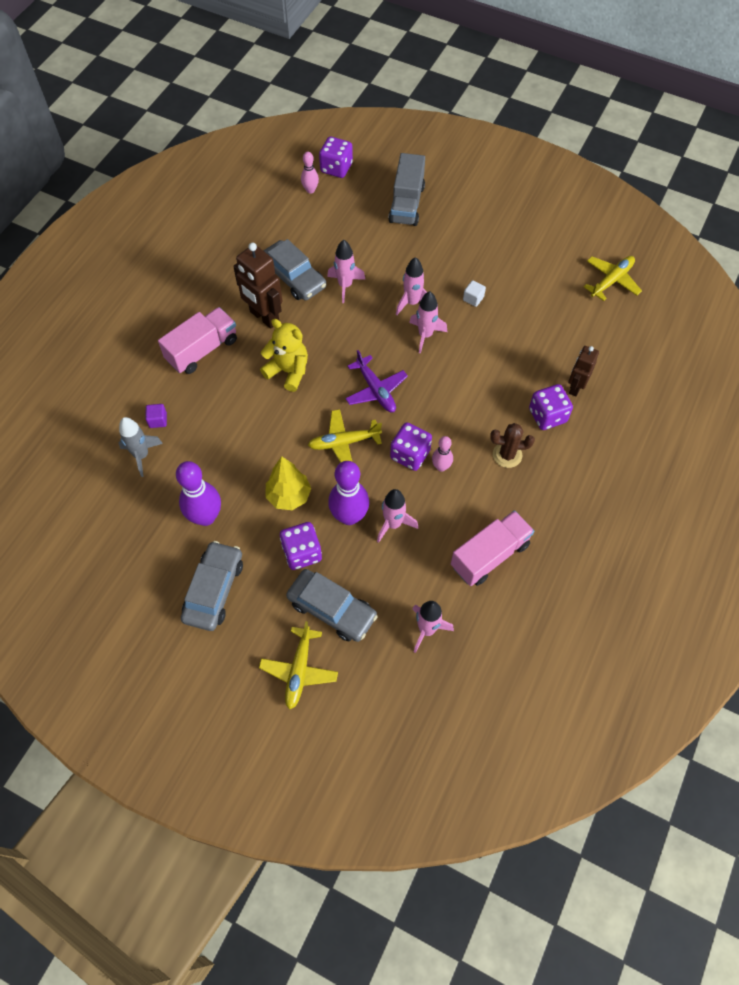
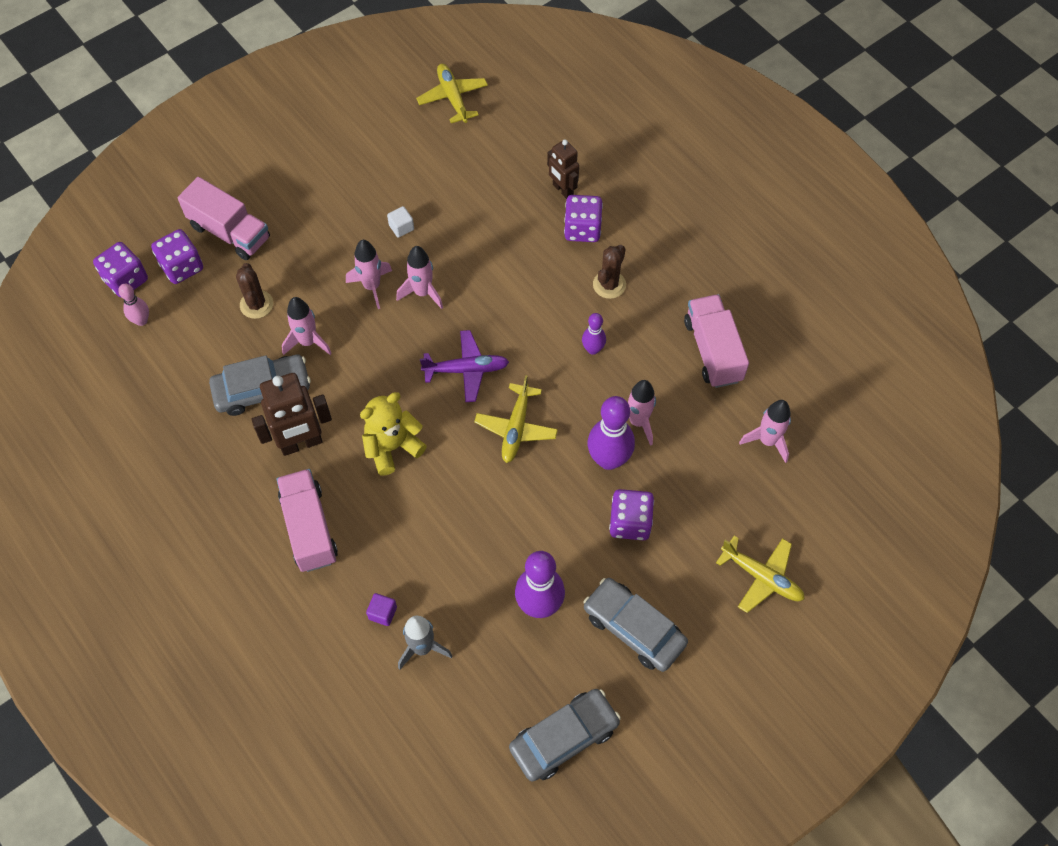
camera: 65 degrees left, 0 degrees up
yellow tree [266,456,311,510] -> none
grey car [286,569,378,642] -> grey car moved to [509,689,621,782]
grey truck [388,153,425,226] -> pink truck [178,177,270,260]
purple dice [390,422,432,471] -> purple dice moved to [151,229,203,284]
pink bowling pin [432,436,453,472] -> purple bowling pin [582,313,606,355]
none -> brown cactus [236,263,273,319]

